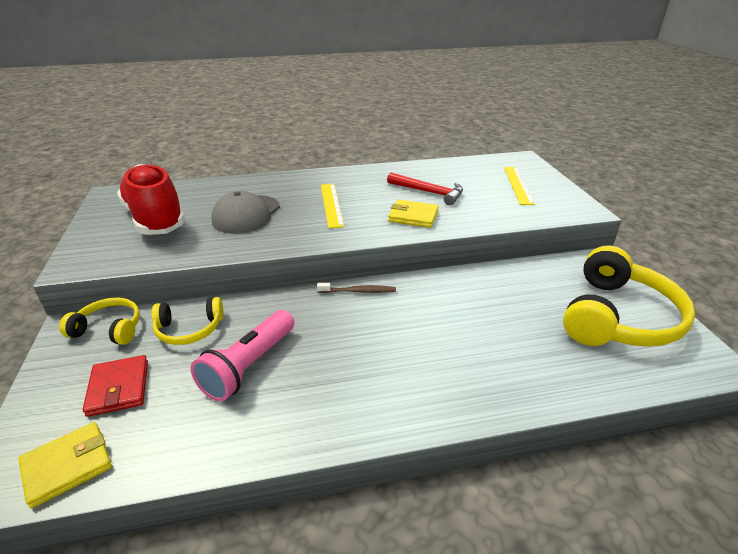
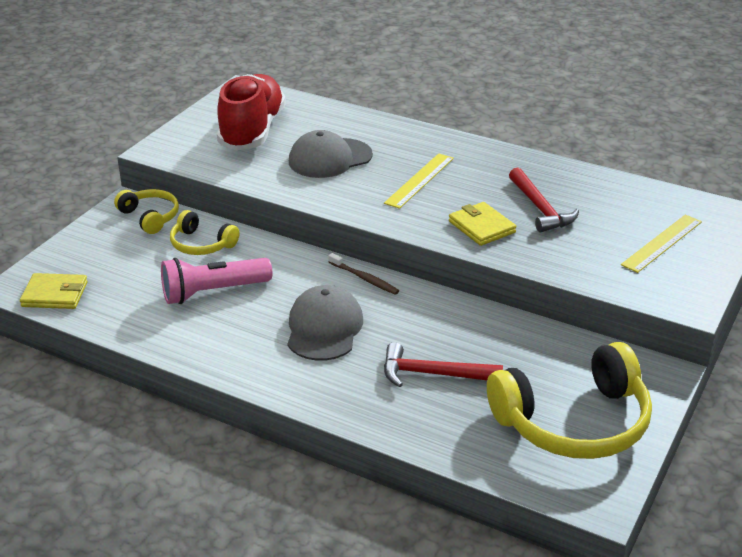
camera: 40 degrees right, 0 degrees up
red wallet [83,355,148,417] -> none
none -> grey cap [287,285,363,361]
none -> red hammer [384,342,503,387]

